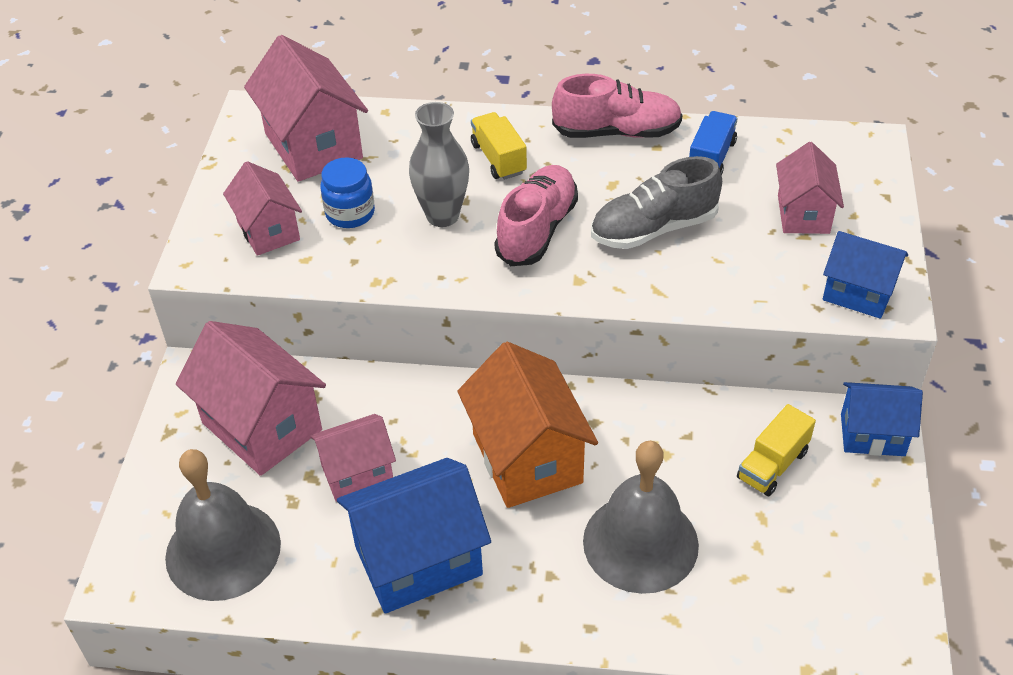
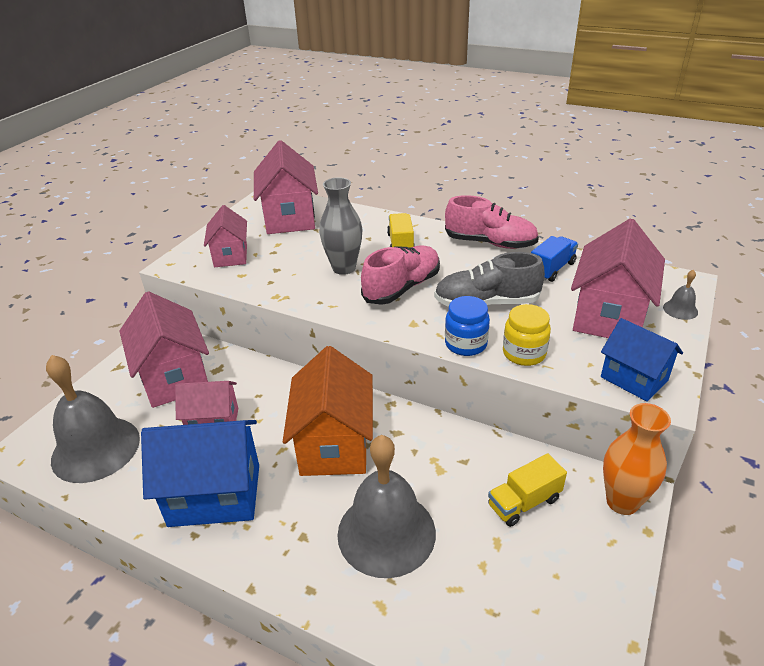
camera: 20 degrees right, 10 degrees down
blue jar [320,157,375,228] -> blue jar moved to [445,296,490,356]
pink house [776,142,844,234] -> pink house [571,218,665,338], size x1.63
blue house [841,382,923,456] -> orange vase [603,403,671,515]
none -> yellow jar [503,304,551,366]
none -> grey bell [663,270,698,320]

